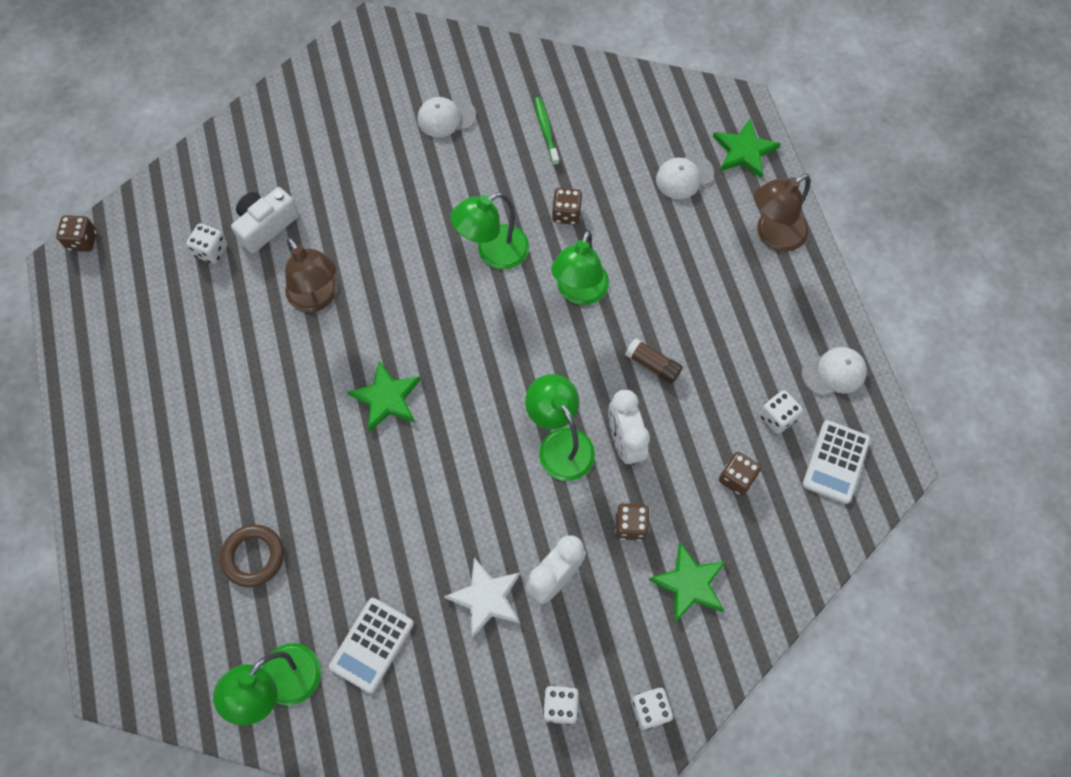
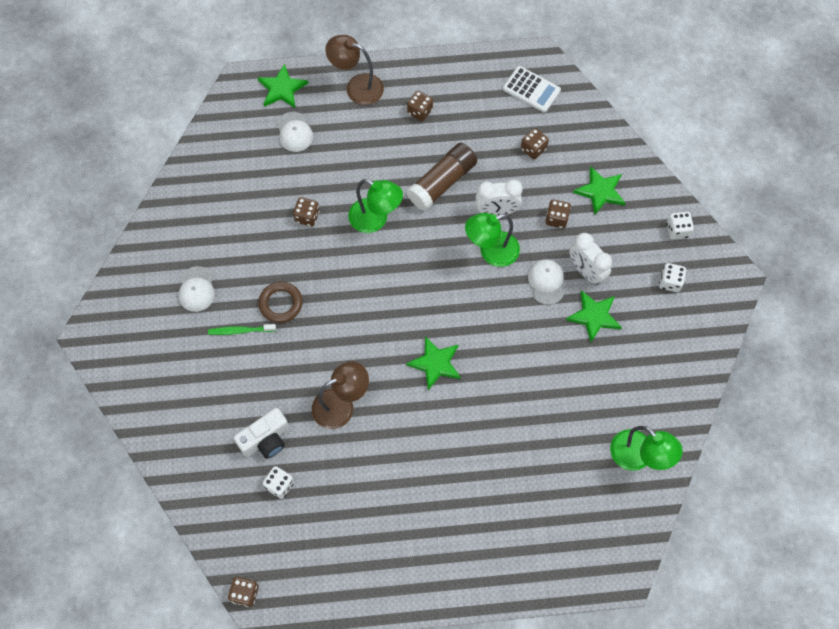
camera: 80 degrees left, 0 degrees up
brown ring [220,525,284,587] -> brown ring moved to [258,282,303,323]
white camera [231,187,299,254] -> white camera turned 90 degrees counterclockwise [234,408,289,459]
white calculator [329,598,414,693] -> none
white star [444,557,521,639] -> green star [566,290,622,342]
green lamp [451,192,529,270] -> none
green toothbrush [534,97,559,166] -> green toothbrush moved to [208,324,276,335]
brown glue stick [625,338,683,383] -> brown glue stick [407,143,477,211], size x1.88
brown lamp [754,174,810,252] -> brown lamp turned 135 degrees clockwise [325,35,384,105]
white dice [759,390,803,434] -> none
white cap [802,347,867,396] -> white cap moved to [528,259,564,305]
none -> brown dice [407,91,433,121]

